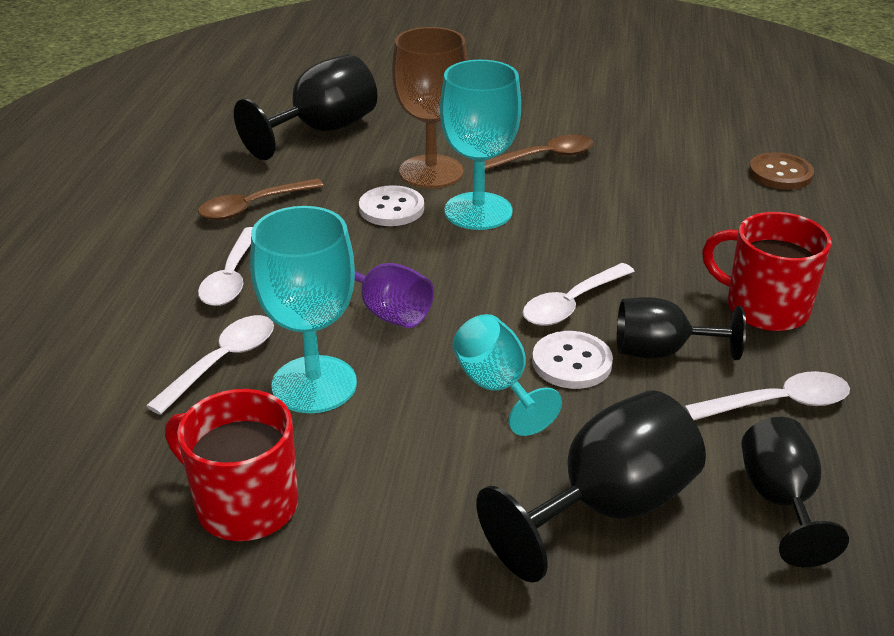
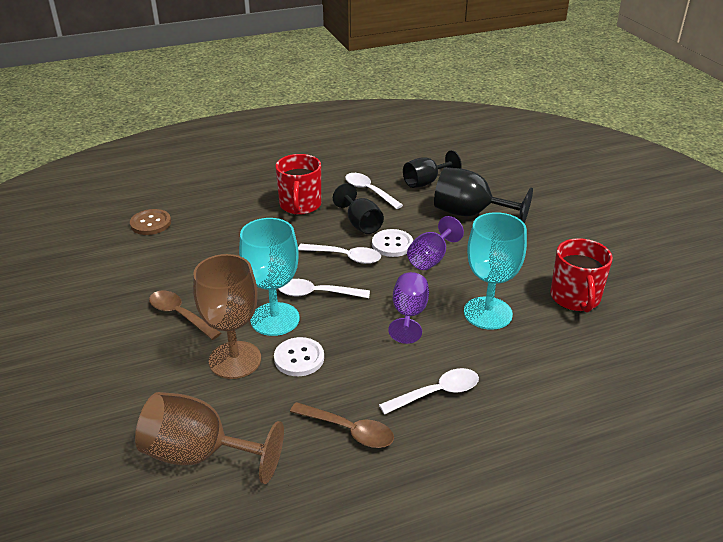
camera: 120 degrees left, 0 degrees up
white spoon [146,315,274,415] -> white spoon moved to [278,279,370,298]
black goblet [234,54,378,160] -> brown goblet [135,392,284,484]
turquoise goblet [453,314,562,436] -> purple goblet [407,216,464,270]

